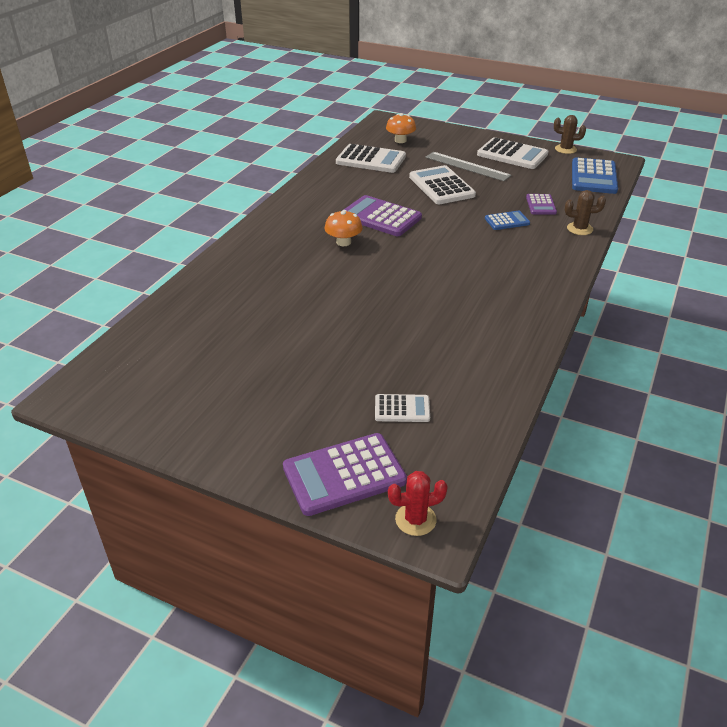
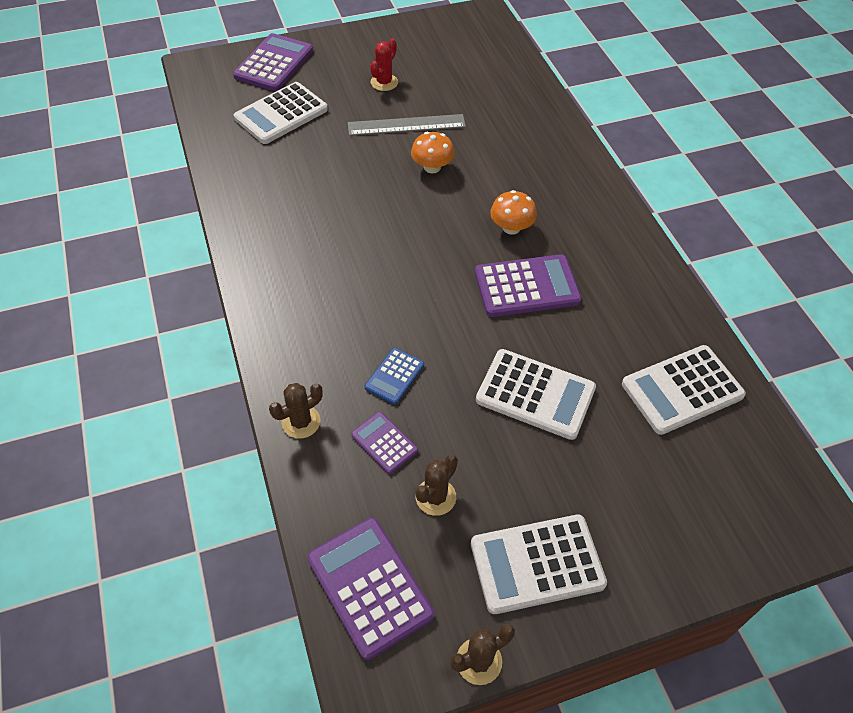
camera: 135 degrees right, 15 degrees up
white calculator [375,394,430,422] -> white calculator [234,82,328,144], size x1.82
orange mushroom [386,113,416,143] -> orange mushroom moved to [411,132,455,173]
red cactus [388,471,448,536] -> red cactus moved to [370,38,398,91]
grey ruler [425,152,512,181] -> grey ruler moved to [348,114,466,136]
blue calculator [572,157,618,194] -> purple calculator [307,518,434,660]
none -> brown cactus [416,454,458,516]

